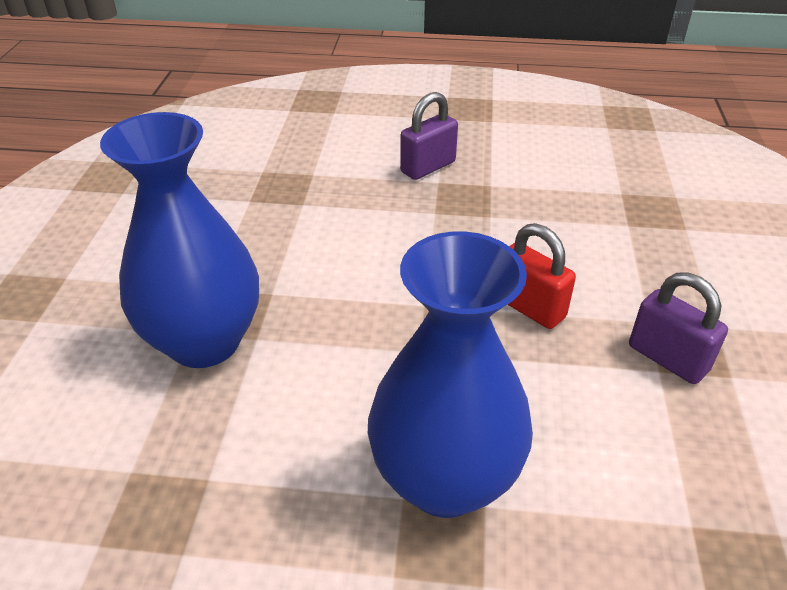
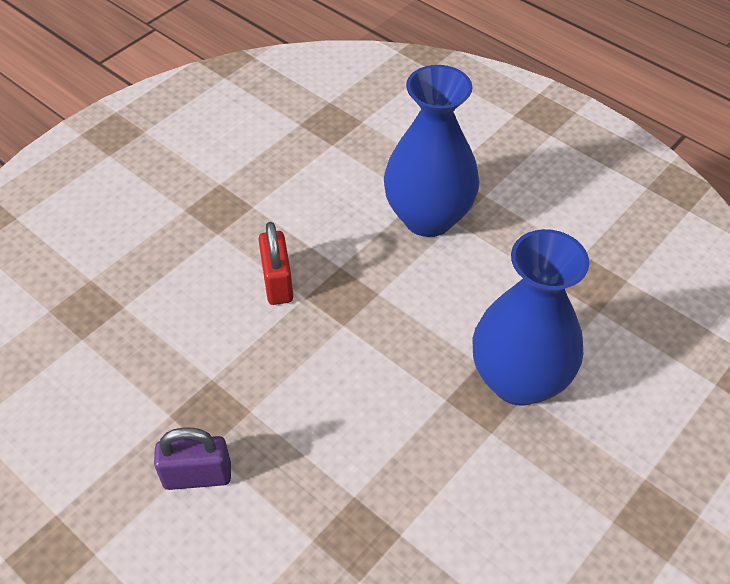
camera: 145 degrees left, 10 degrees up
purple padlock [629,272,728,384] -> none

